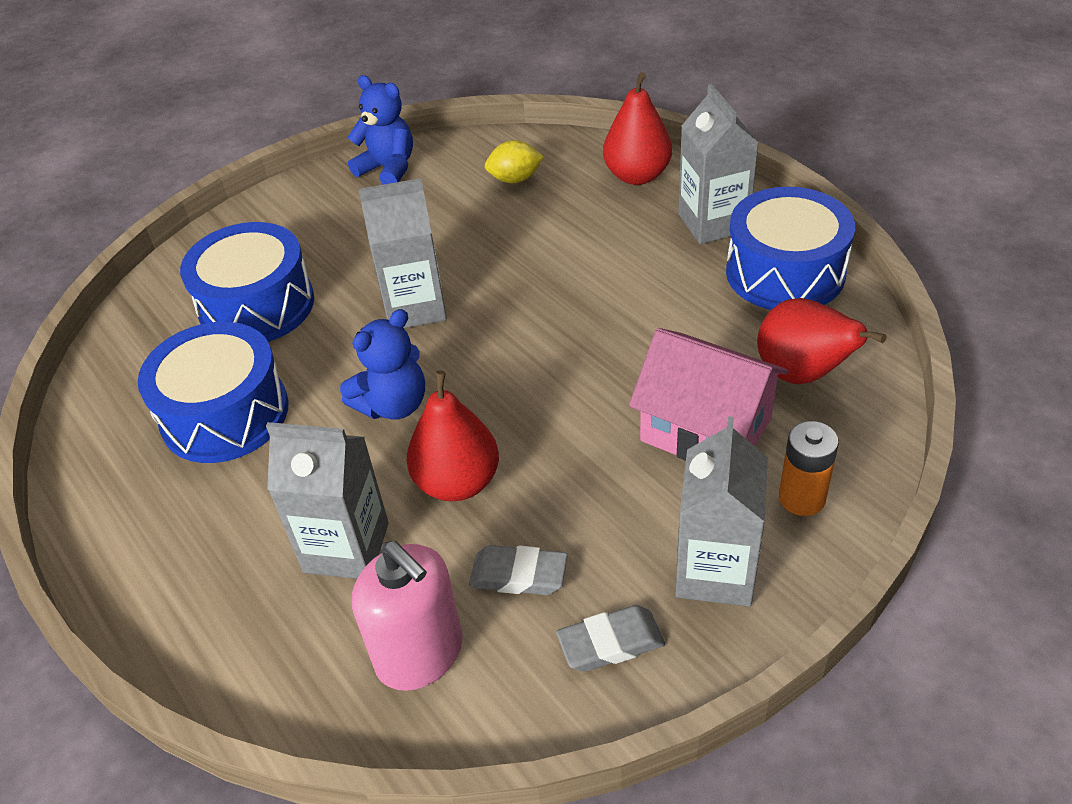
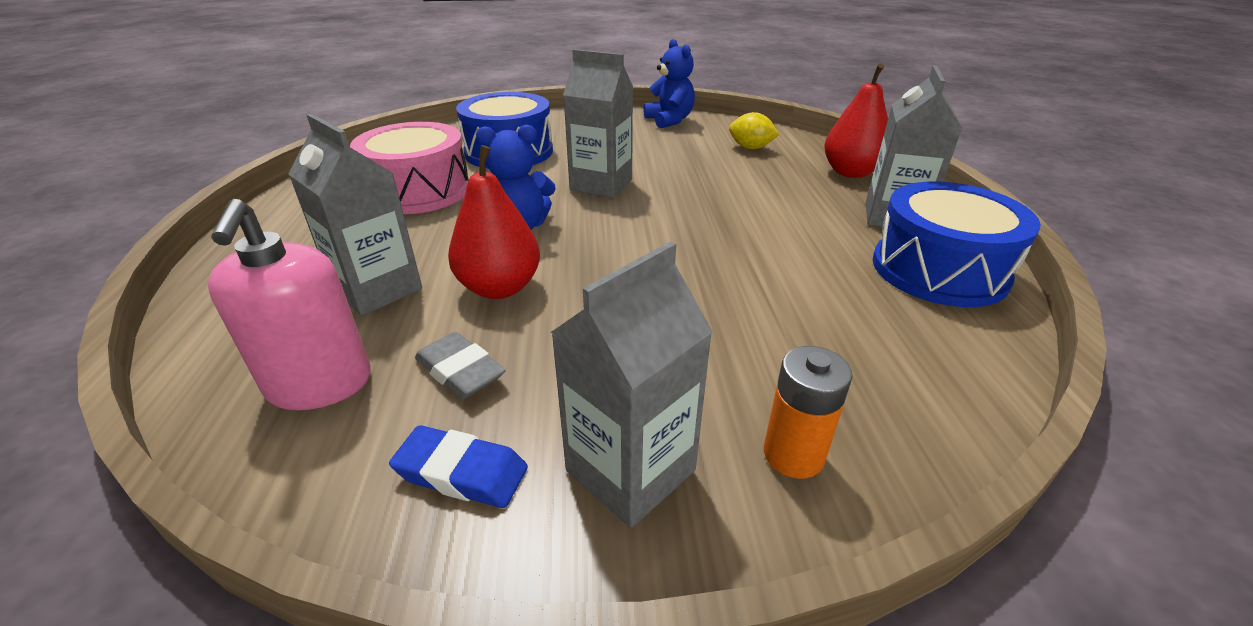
camera: 30 degrees right, 10 degrees down
blue drum [138,322,289,463] -> pink drum [350,122,469,214]
grey eraser [556,605,665,672] -> blue eraser [389,425,528,508]
pink house [629,328,789,461] -> none
red pear [757,298,886,384] -> none

